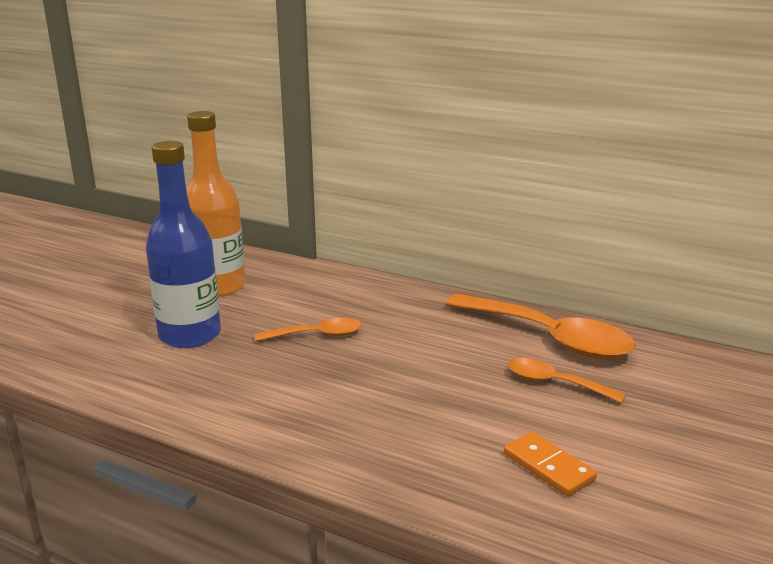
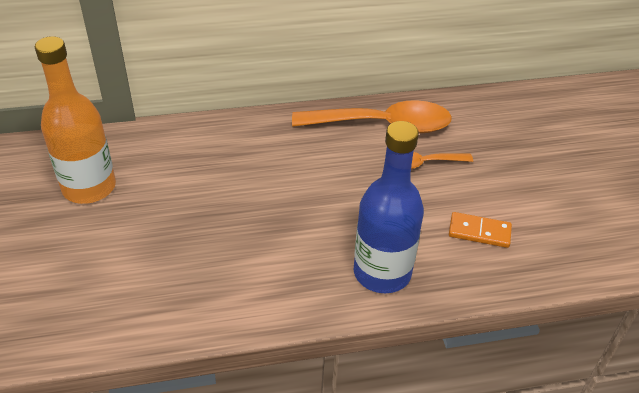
camera: 40 degrees left, 20 degrees up
blue bottle [146,141,221,348] -> blue bottle moved to [354,121,424,293]
orange spoon [255,317,362,342] -> none

